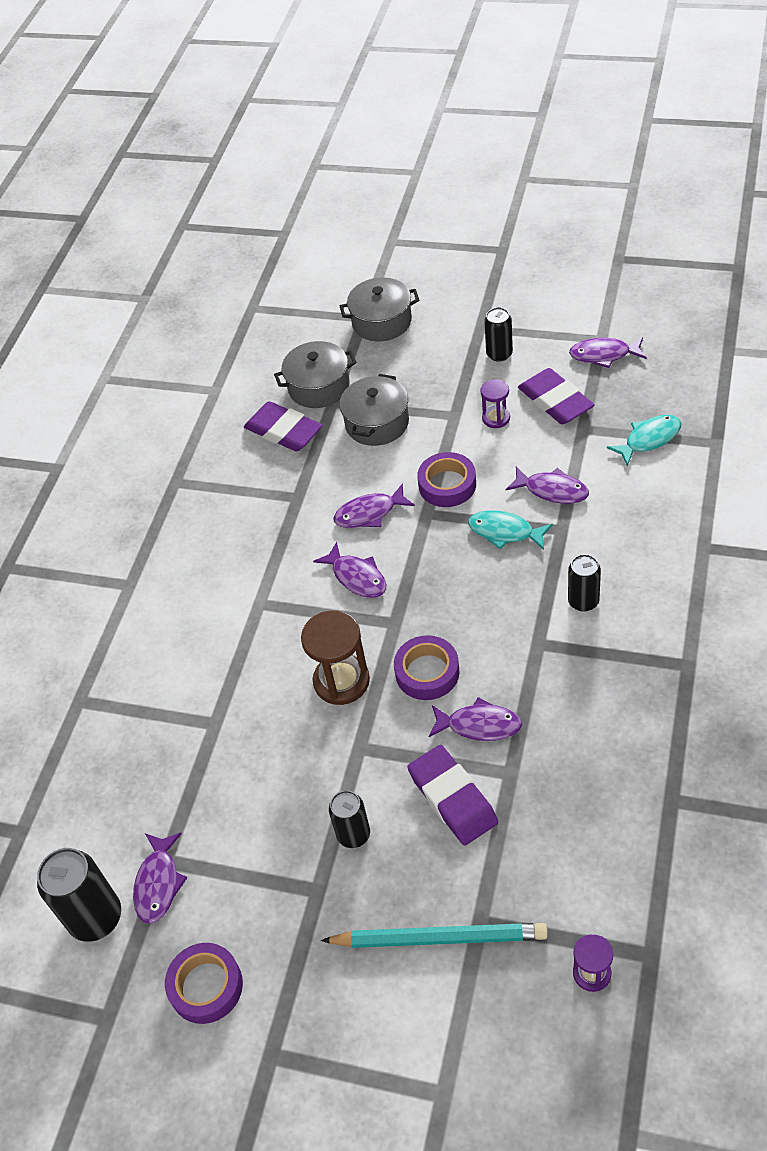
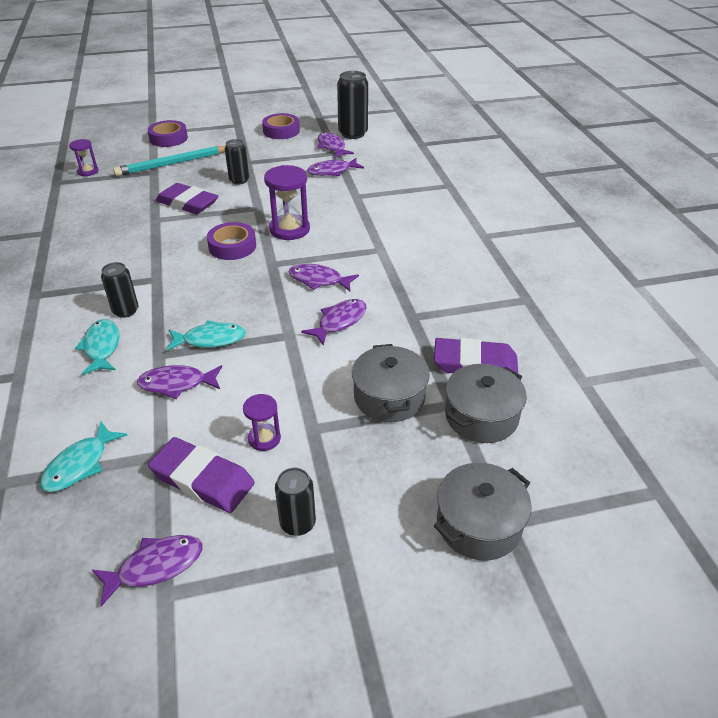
camera: 145 degrees right, 10 degrees down
brown hourglass [301,610,370,705] -> purple hourglass [264,165,310,240]
purple tape [417,452,476,507] -> purple tape moved to [148,120,188,147]
purple fish [428,697,522,741] -> purple fish moved to [307,158,364,176]
none -> turquoise fish [75,319,120,375]

